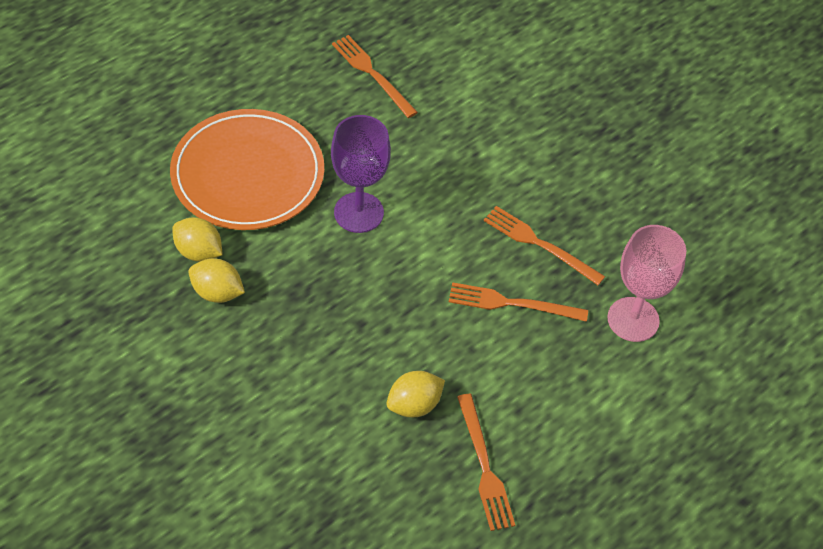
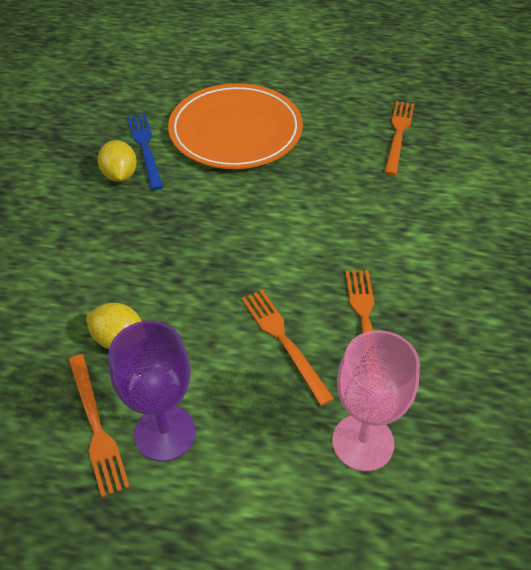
camera: 55 degrees right, 5 degrees down
yellow lemon [172,217,222,262] -> blue fork [127,114,163,190]
purple goblet [331,115,391,233] -> purple goblet moved to [108,321,196,461]
orange fork [457,394,515,531] -> orange fork turned 60 degrees counterclockwise [68,354,130,498]

